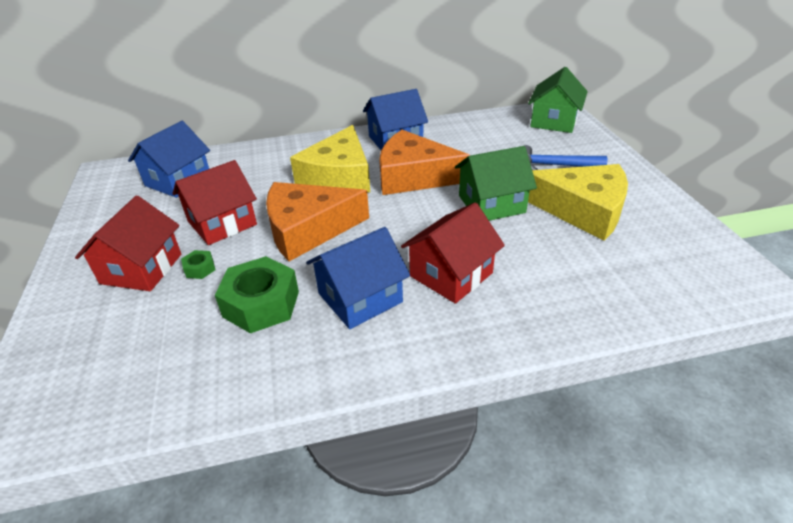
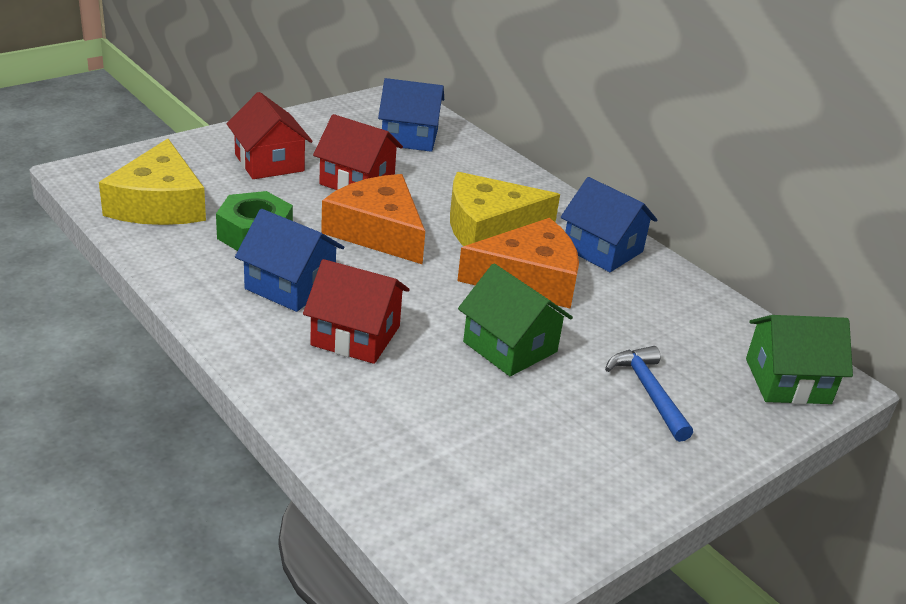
camera: 60 degrees right, 5 degrees down
red house [75,195,181,291] -> red house turned 75 degrees clockwise [226,92,313,179]
green nut [181,250,216,279] -> none
orange cheese [379,130,471,195] -> orange cheese turned 90 degrees clockwise [457,218,579,309]
yellow cheese [528,164,628,240] -> yellow cheese moved to [99,139,206,225]

